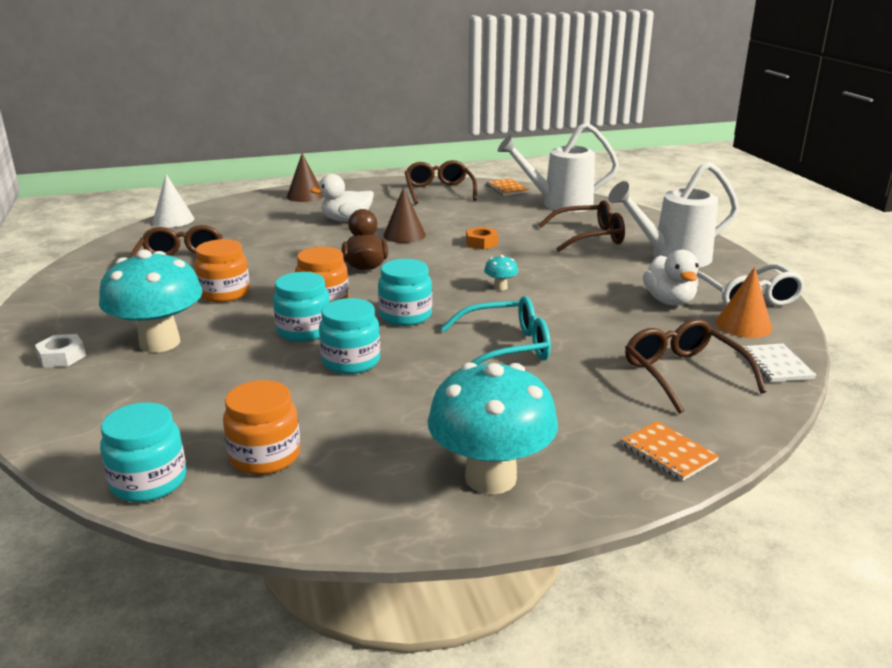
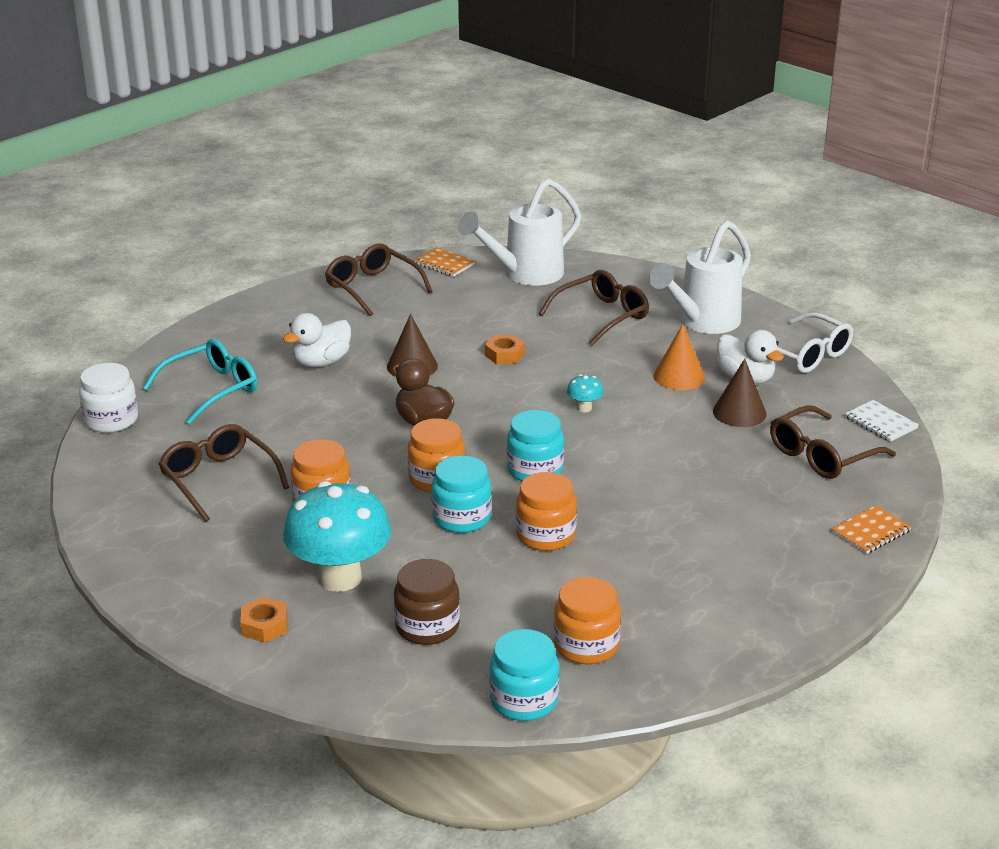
camera: 30 degrees left, 5 degrees up
white nut [35,334,86,367] -> orange nut [240,597,287,643]
white cone [152,174,195,227] -> white jar [79,363,138,433]
brown cone [287,153,323,202] -> brown cone moved to [713,359,767,427]
turquoise jar [319,298,380,374] -> orange jar [516,472,577,551]
turquoise mushroom [428,362,558,494] -> none
turquoise glasses [441,296,551,371] -> turquoise glasses moved to [143,339,257,424]
orange notebook [621,421,719,481] -> orange notebook turned 60 degrees counterclockwise [831,505,911,554]
brown glasses [625,319,766,414] -> brown glasses turned 75 degrees counterclockwise [770,405,896,479]
orange cone [716,267,772,338] -> orange cone moved to [653,324,705,390]
none -> brown jar [394,559,460,645]

